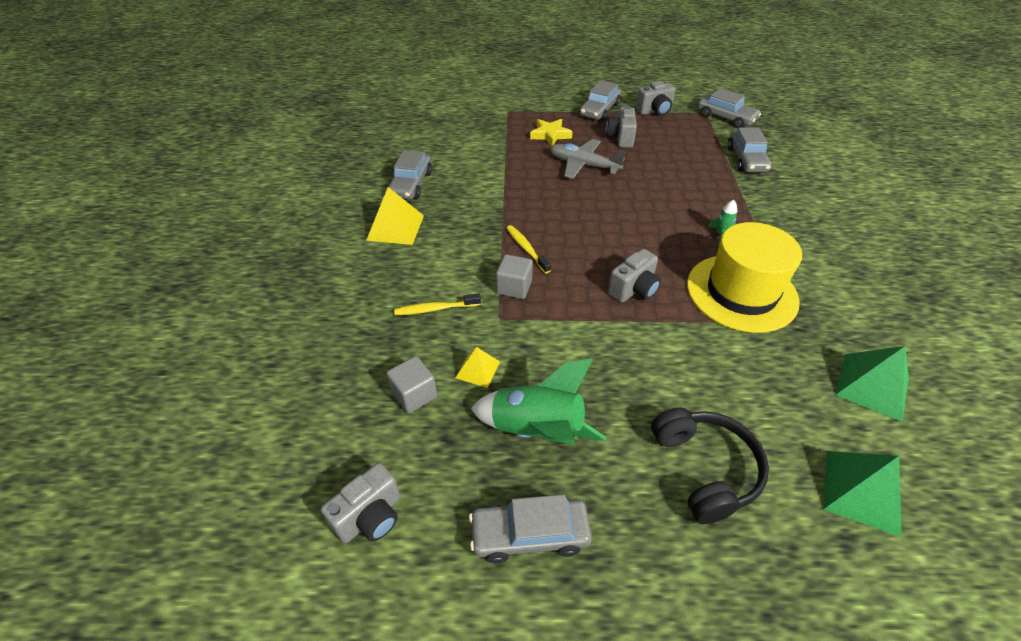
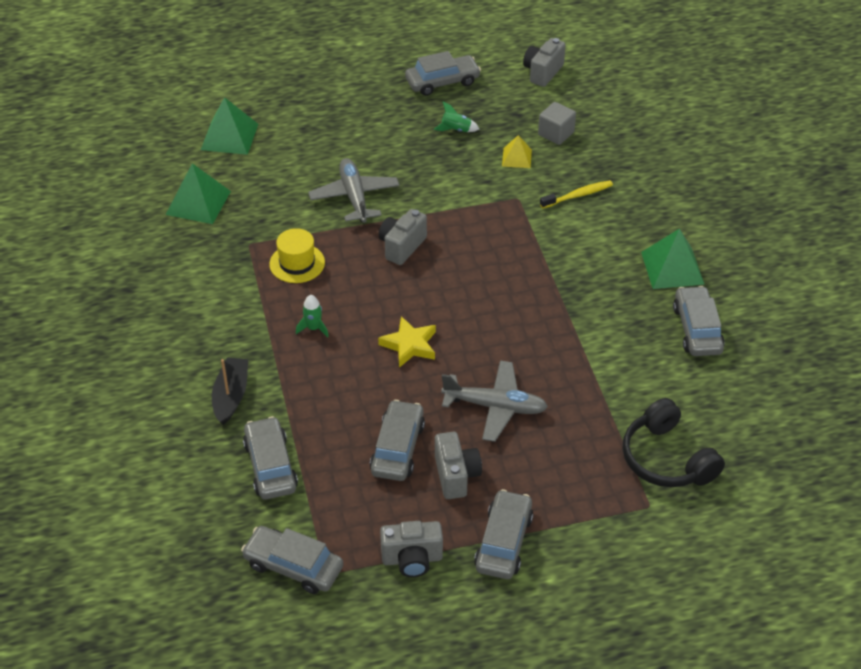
camera: 165 degrees right, 0 degrees up
yellow pyramid [366,187,424,245] -> green pyramid [641,228,705,289]
green rocket [471,358,606,444] -> green rocket [434,102,479,132], size x0.45
grey cube [496,254,533,299] -> none
yellow toothbrush [506,225,551,274] -> none
yellow star [530,119,573,146] -> yellow star moved to [378,316,436,368]
grey camera [636,81,676,115] -> grey camera turned 150 degrees counterclockwise [380,521,443,577]
black headphones [651,407,769,524] -> black headphones moved to [623,398,725,487]
yellow hat [687,222,802,333] -> yellow hat [269,228,325,283], size x0.51
none -> black boat [212,357,248,425]
none -> grey plane [308,158,399,223]
none -> grey car [370,400,425,481]

